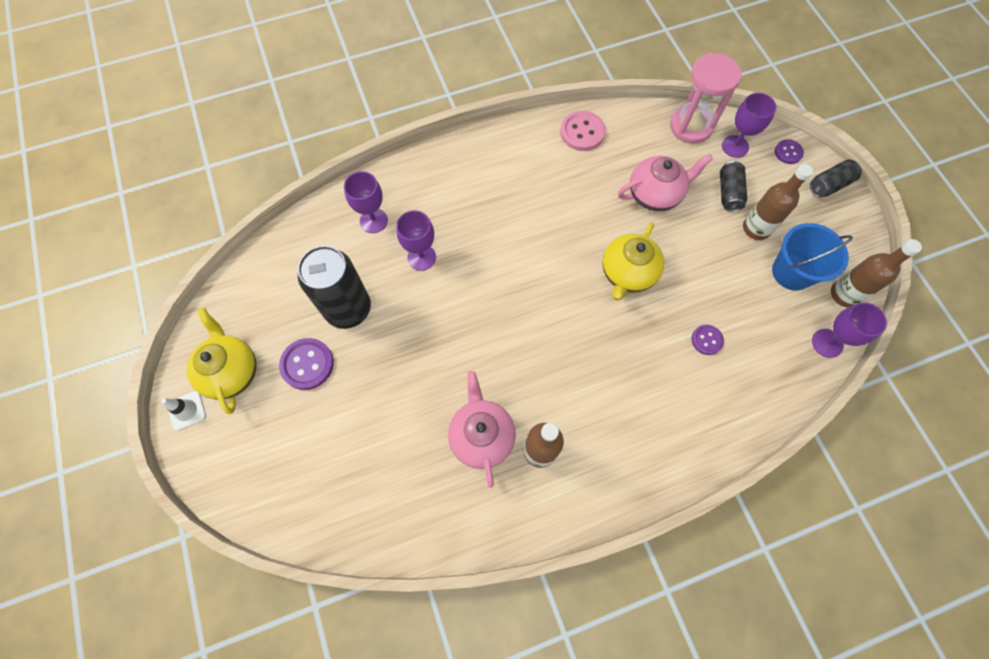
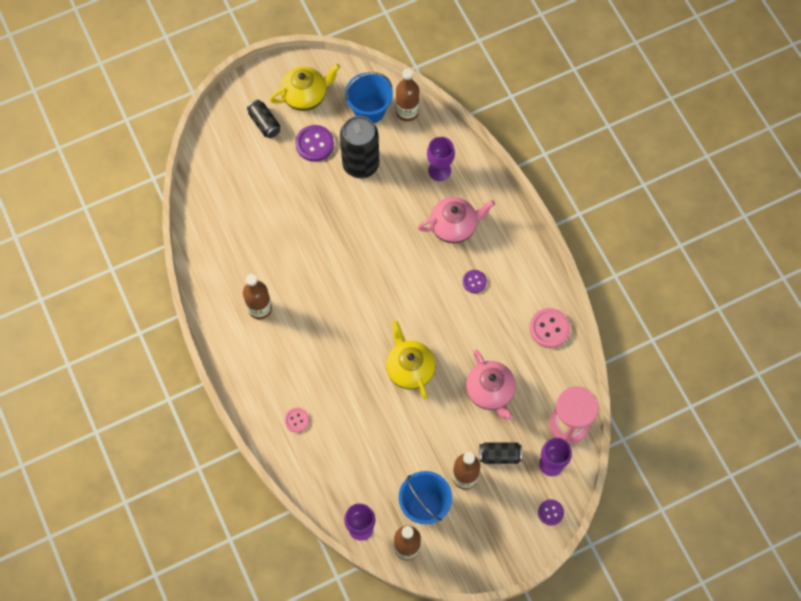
camera: 85 degrees right, 0 degrees up
white traffic cone [161,391,206,431] -> none
purple goblet [396,210,436,271] -> none
pink teapot [448,371,516,488] -> pink teapot moved to [418,197,495,243]
yellow teapot [602,222,664,301] -> yellow teapot turned 45 degrees clockwise [386,321,436,399]
purple button [691,325,724,355] -> purple button moved to [462,270,487,293]
black can [810,159,862,198] -> black can moved to [247,100,280,138]
none -> pink button [284,407,310,433]
none -> blue bucket [345,72,393,123]
none -> brown bottle [396,68,419,122]

